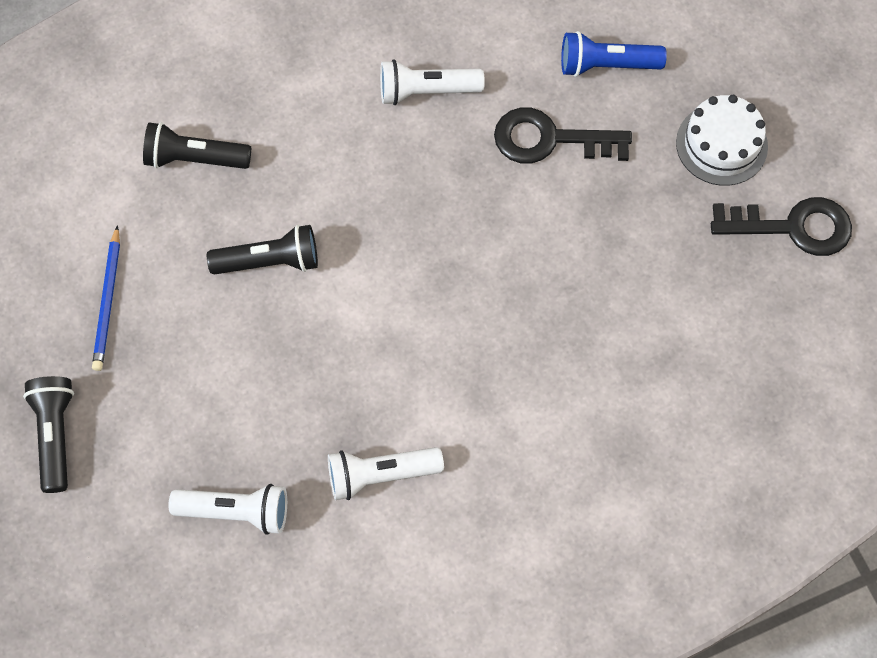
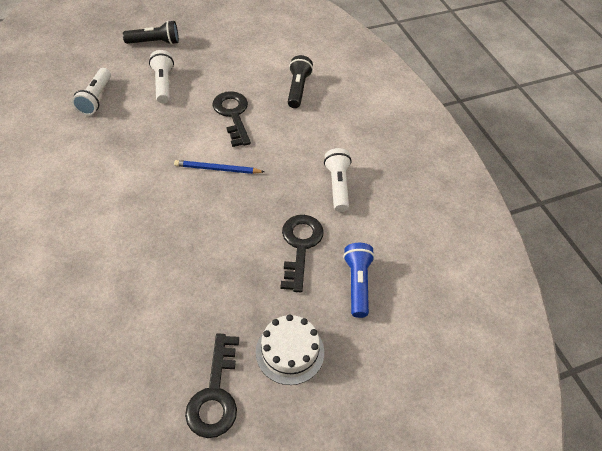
camera: 90 degrees right, 15 degrees down
blue pencil [92,225,120,371] -> blue pencil moved to [174,160,264,174]
black flashlight [207,225,318,275] -> black key [212,91,251,147]
white flashlight [328,447,444,500] -> white flashlight moved to [149,50,174,103]

